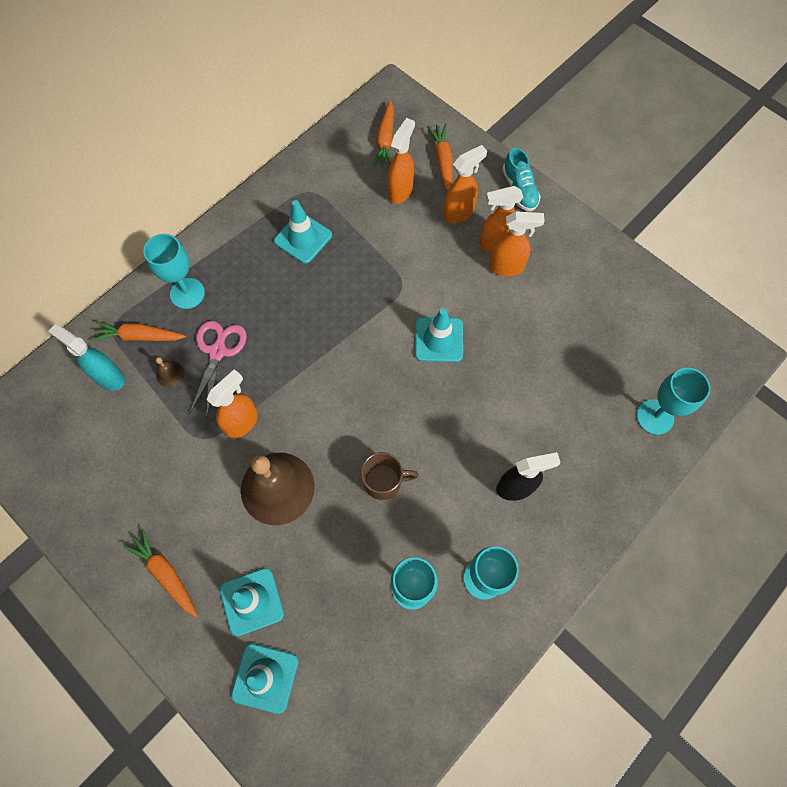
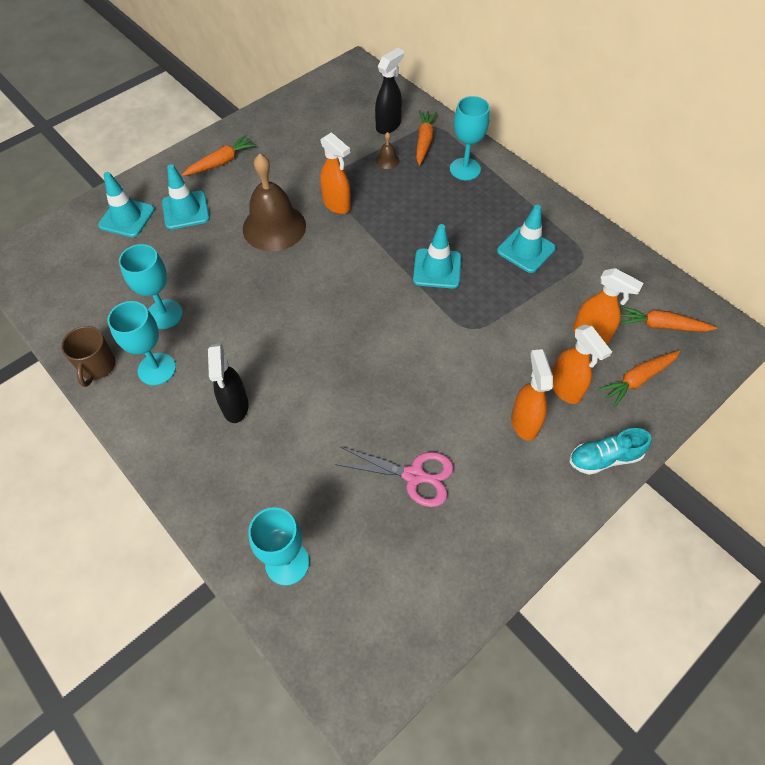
camera: 95 degrees right, 10 degrees down
turquoise spray bottle [48,324,125,391] -> black spray bottle [375,48,404,134]
pink scissors [190,321,247,415] -> pink scissors moved to [335,447,454,507]
brown mug [361,452,419,500] -> brown mug moved to [61,326,116,387]
turquoise traffic cone [415,308,463,362] -> turquoise traffic cone moved to [413,224,461,289]
orange carrot [427,124,453,191] -> orange carrot turned 150 degrees clockwise [598,350,680,407]
orange spray bottle [489,211,545,277] -> none

